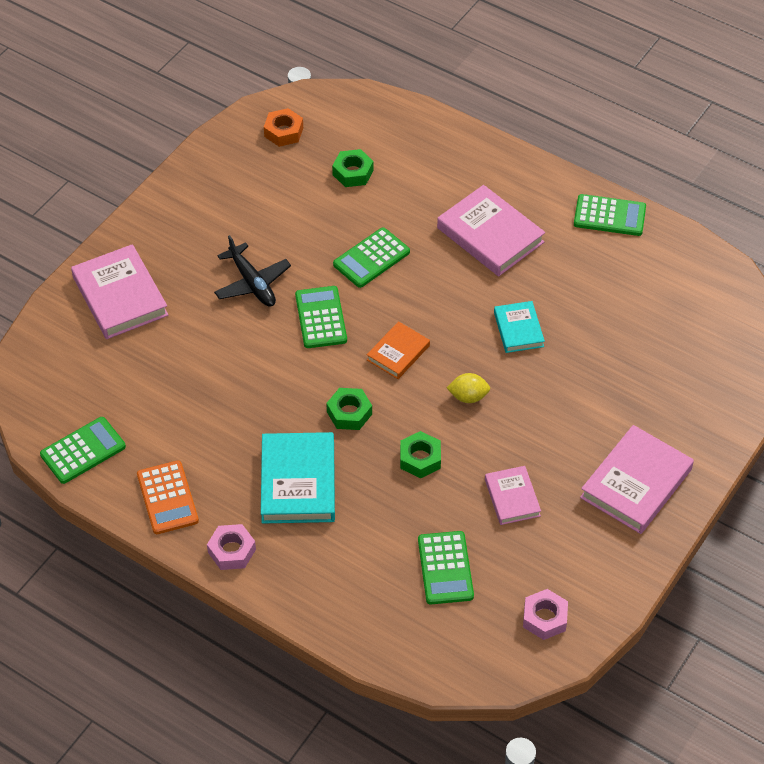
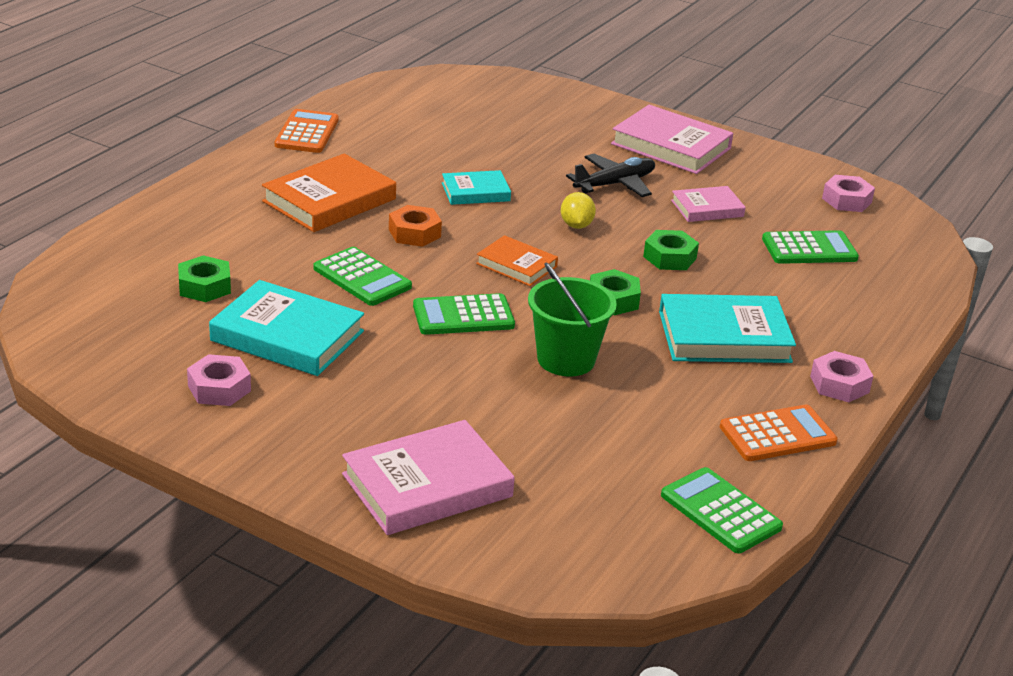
camera: 95 degrees left, 20 degrees down
black plane [214,235,291,307] -> black plane moved to [566,154,655,197]
orange nut [264,108,303,147] -> orange nut moved to [389,205,442,247]
pink book [437,185,545,276] -> orange book [262,154,396,232]
green calculator [574,194,646,236] -> orange calculator [275,109,339,153]
none -> pink nut [187,354,251,406]
none -> turquoise book [209,280,364,376]
none -> green bucket [528,262,617,376]

